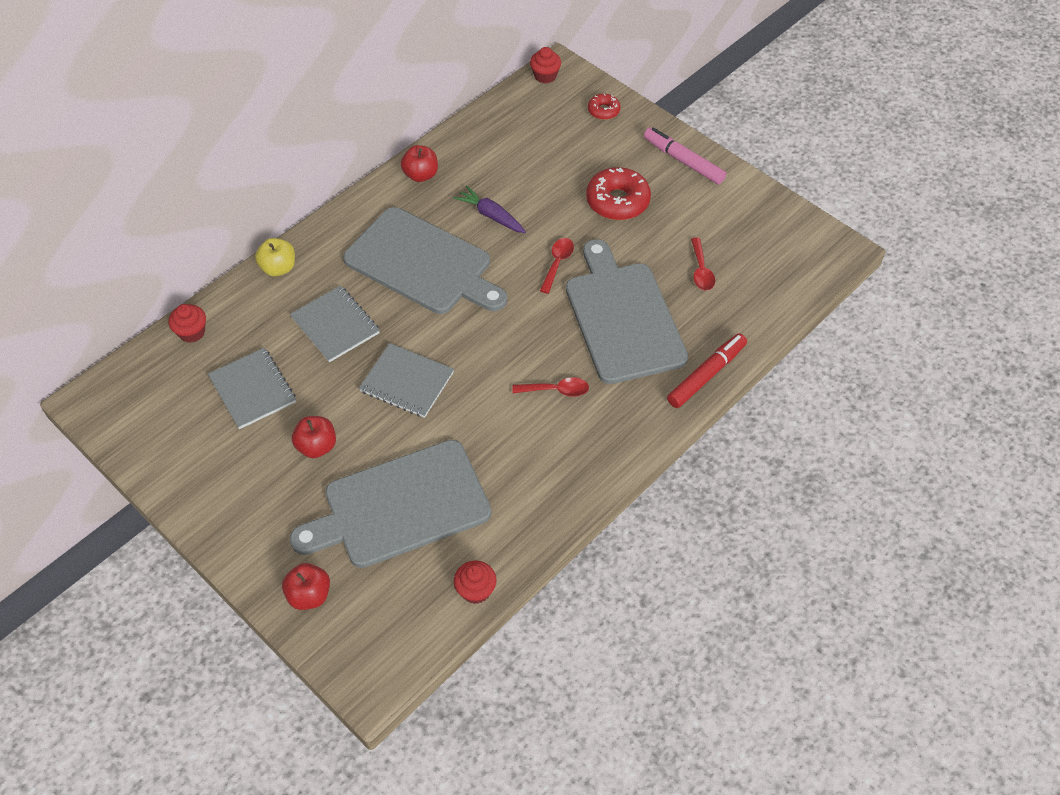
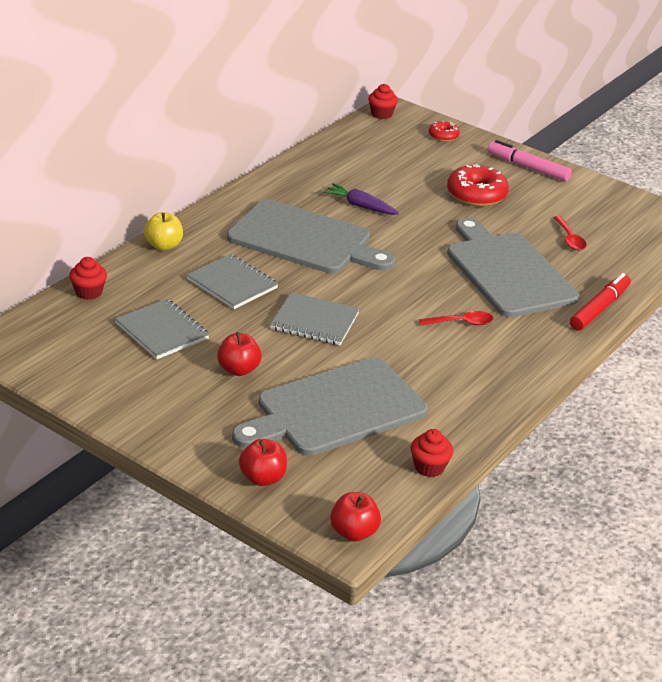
camera: 10 degrees left, 20 degrees down
red apple [401,145,438,182] -> red apple moved to [330,492,381,542]
red spoon [540,238,574,294] -> none

